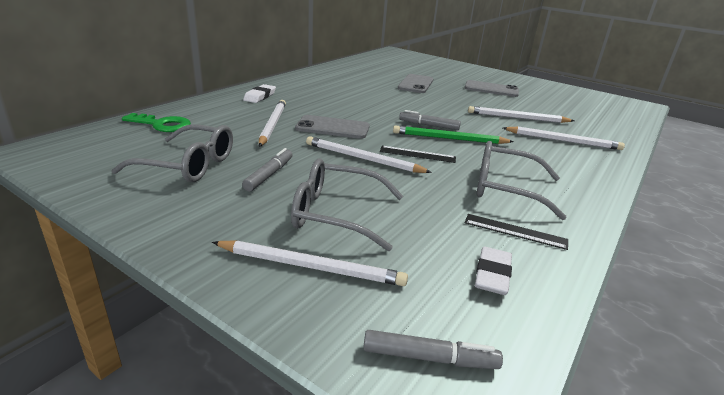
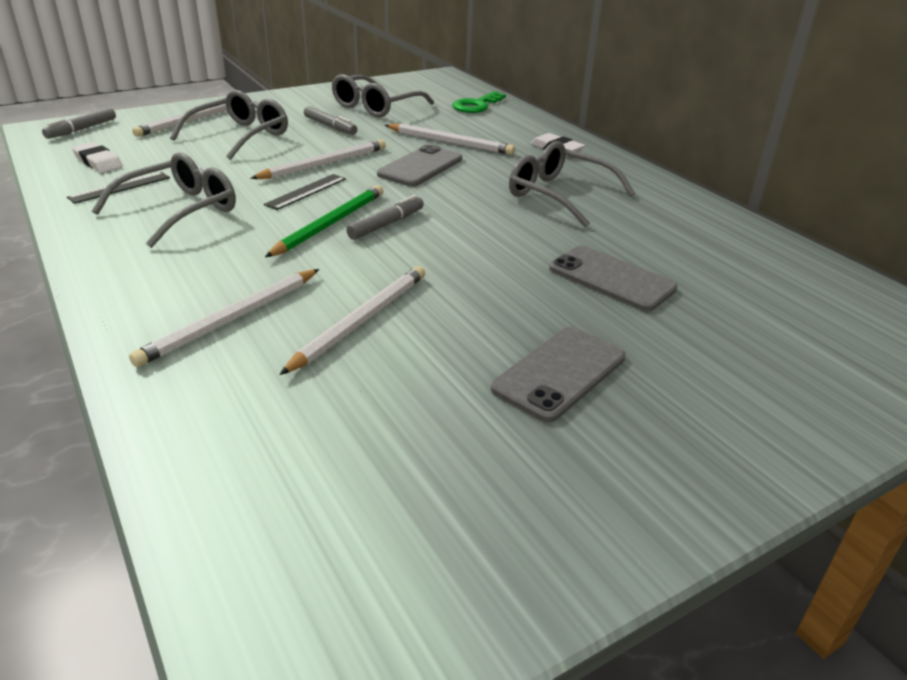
camera: 115 degrees right, 5 degrees up
none -> grey glasses [509,141,636,228]

